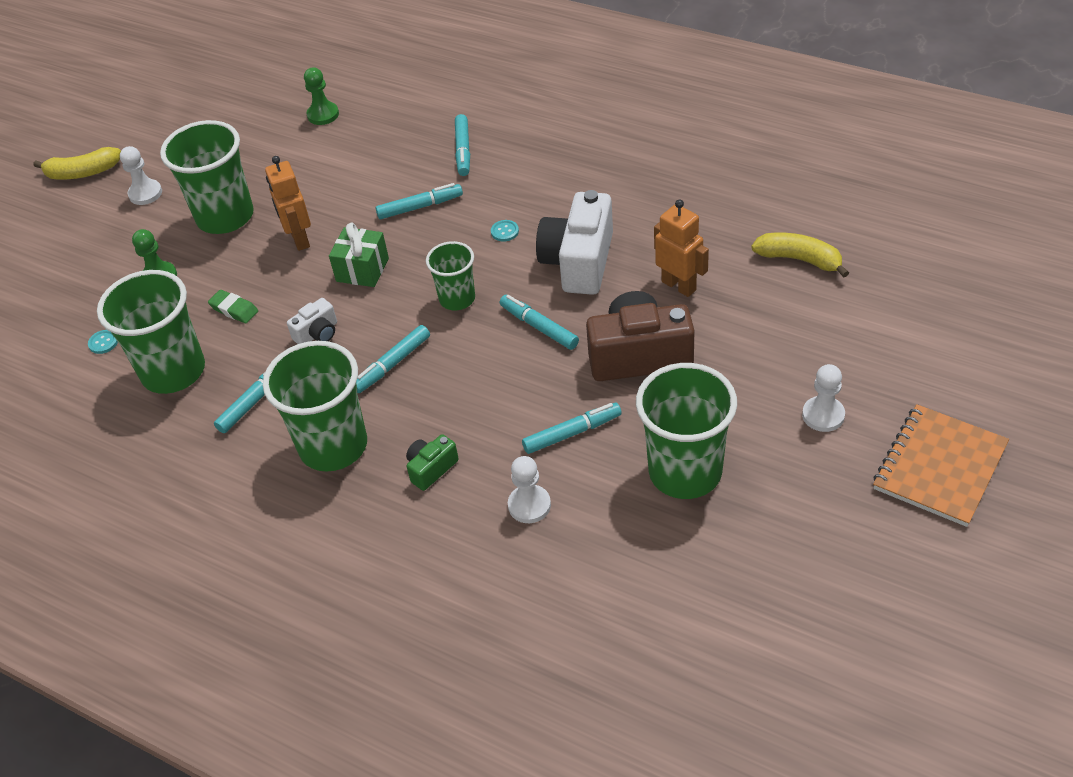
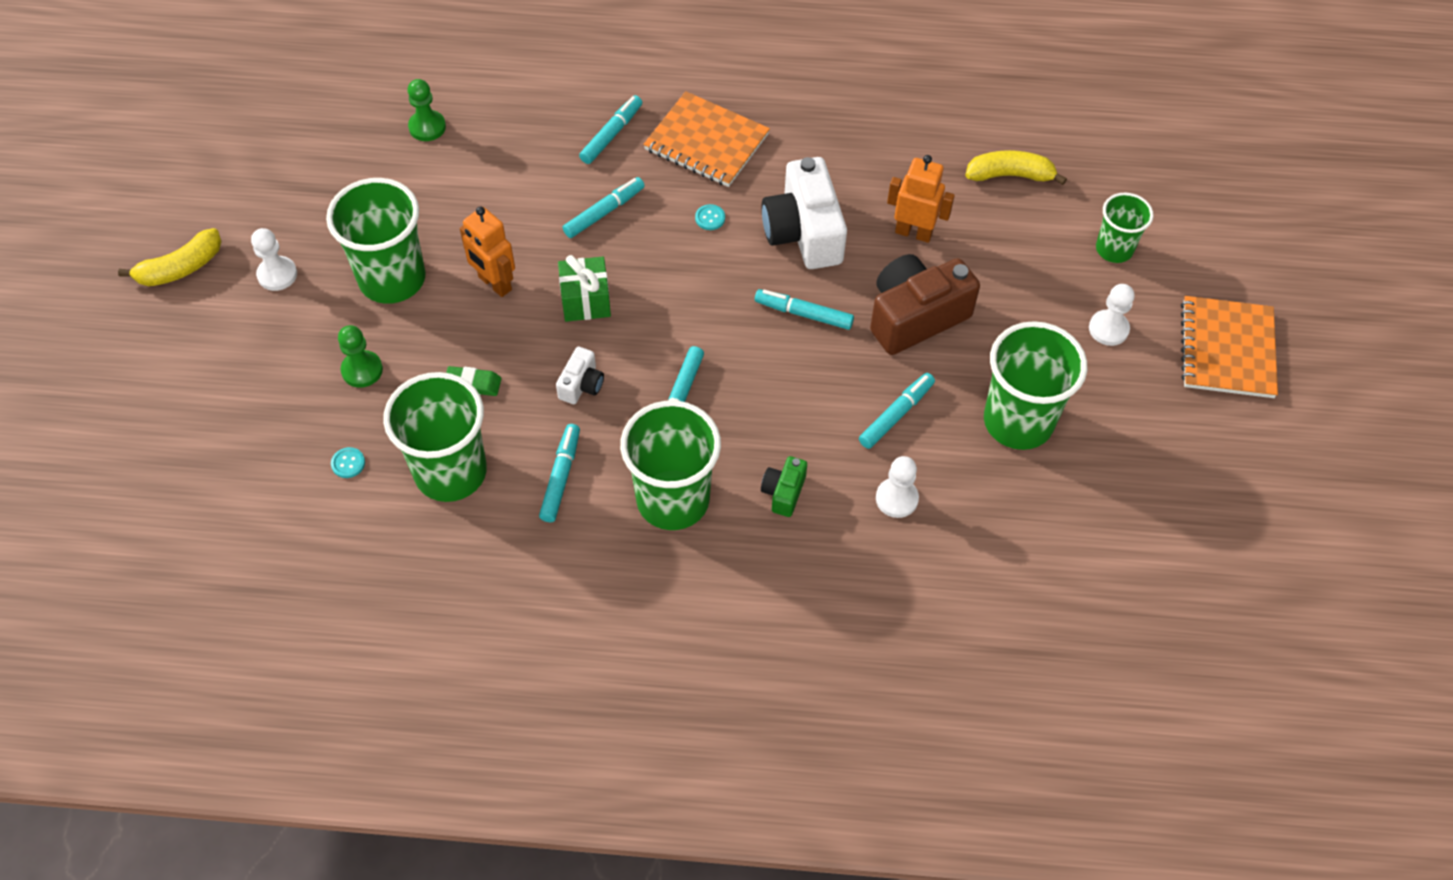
camera: 30 degrees left, 10 degrees up
green cup [426,241,475,310] -> green cup moved to [1096,193,1154,263]
turquoise marker [455,114,470,176] -> turquoise marker turned 120 degrees counterclockwise [579,95,642,164]
none -> orange notebook [643,91,770,187]

